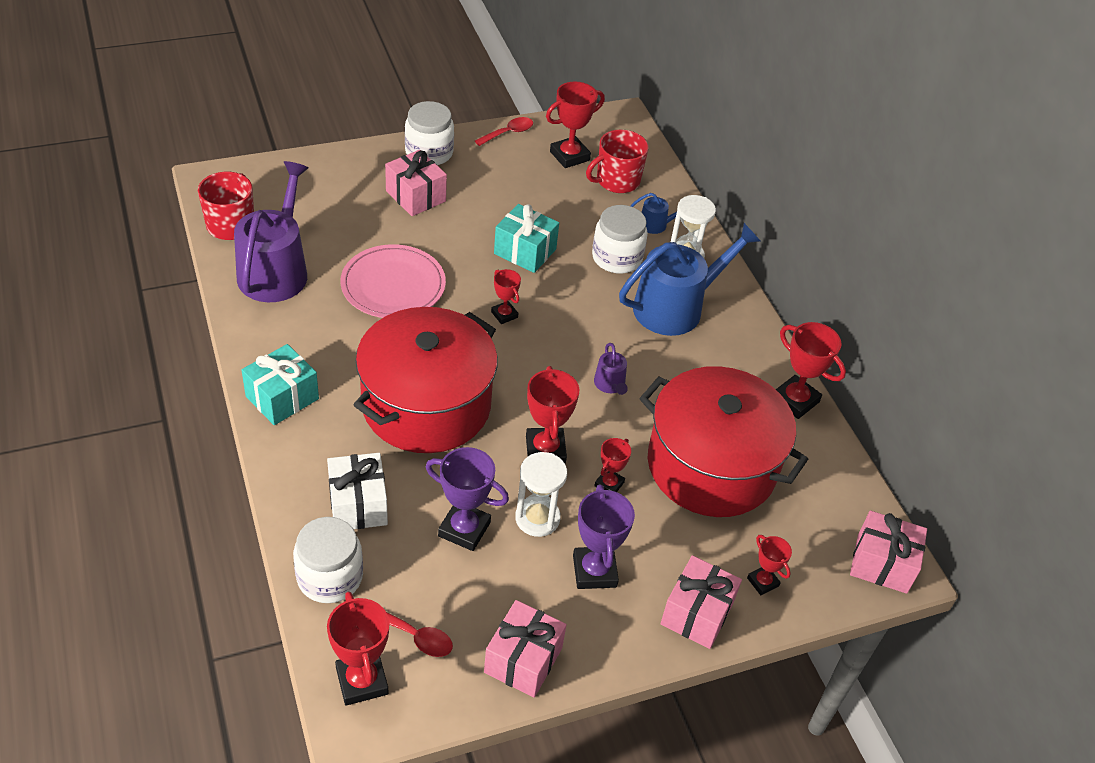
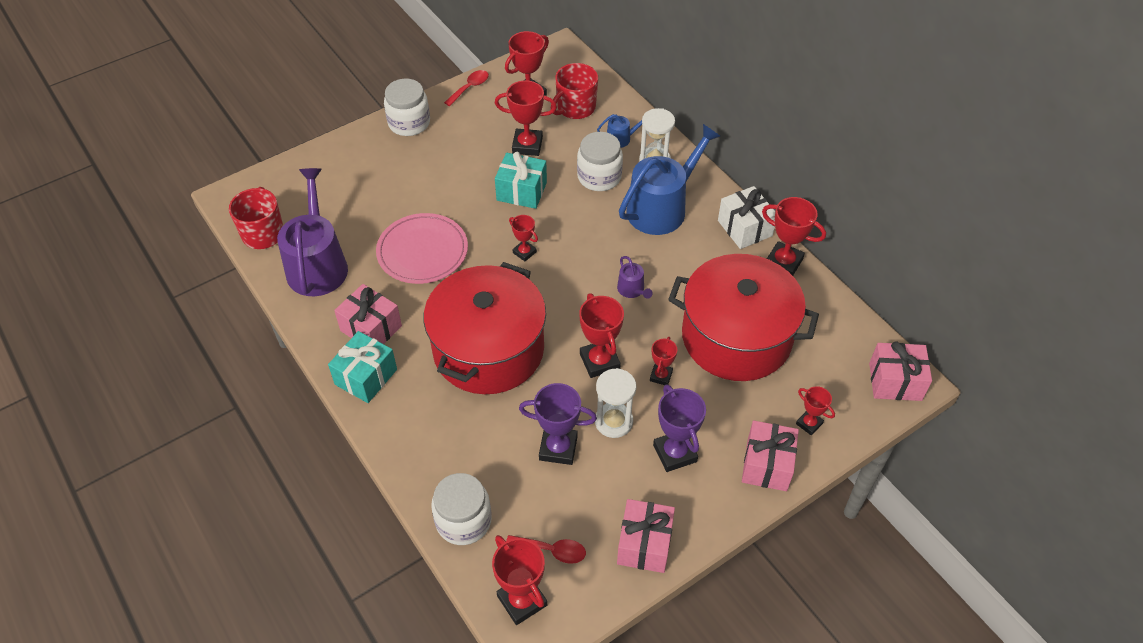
camera: 10 degrees left, 5 degrees up
white gift [327,453,388,529] -> white gift moved to [718,186,775,249]
pink gift [385,150,447,216] -> pink gift moved to [334,284,402,344]
none -> red trophy [495,80,557,156]

